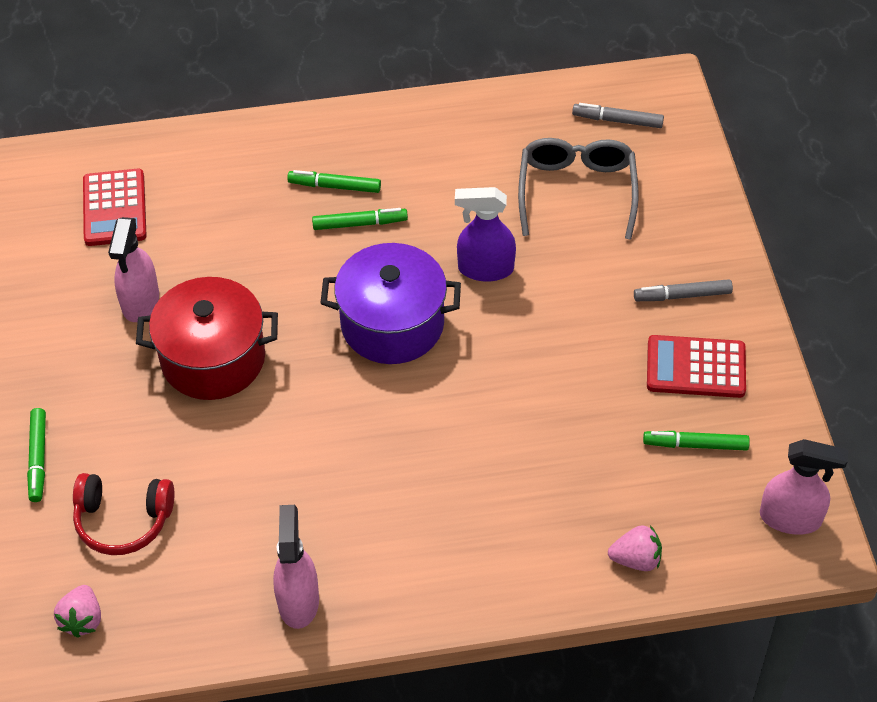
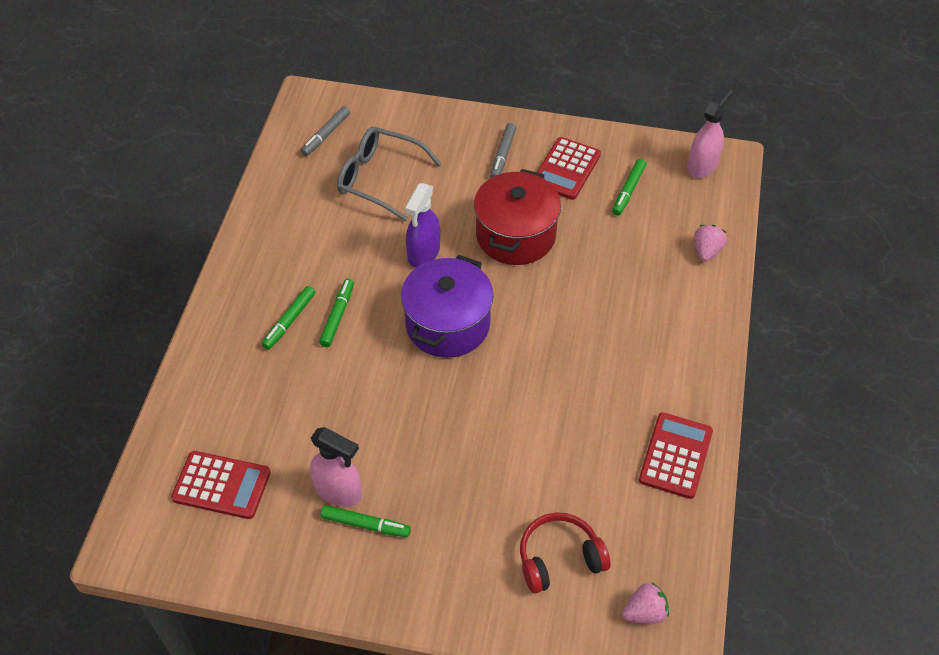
camera: 70 degrees left, 0 degrees up
green marker [27,408,46,502] -> green marker moved to [321,505,411,537]
pink strawberry [54,585,101,638] -> pink strawberry turned 45 degrees counterclockwise [622,582,669,624]
red headphones [73,473,174,555] -> red headphones turned 135 degrees counterclockwise [520,512,611,594]
red pot [136,277,278,400] -> red pot moved to [474,169,561,265]
pink spray bottle [273,505,319,629] -> red calculator [639,412,713,499]

